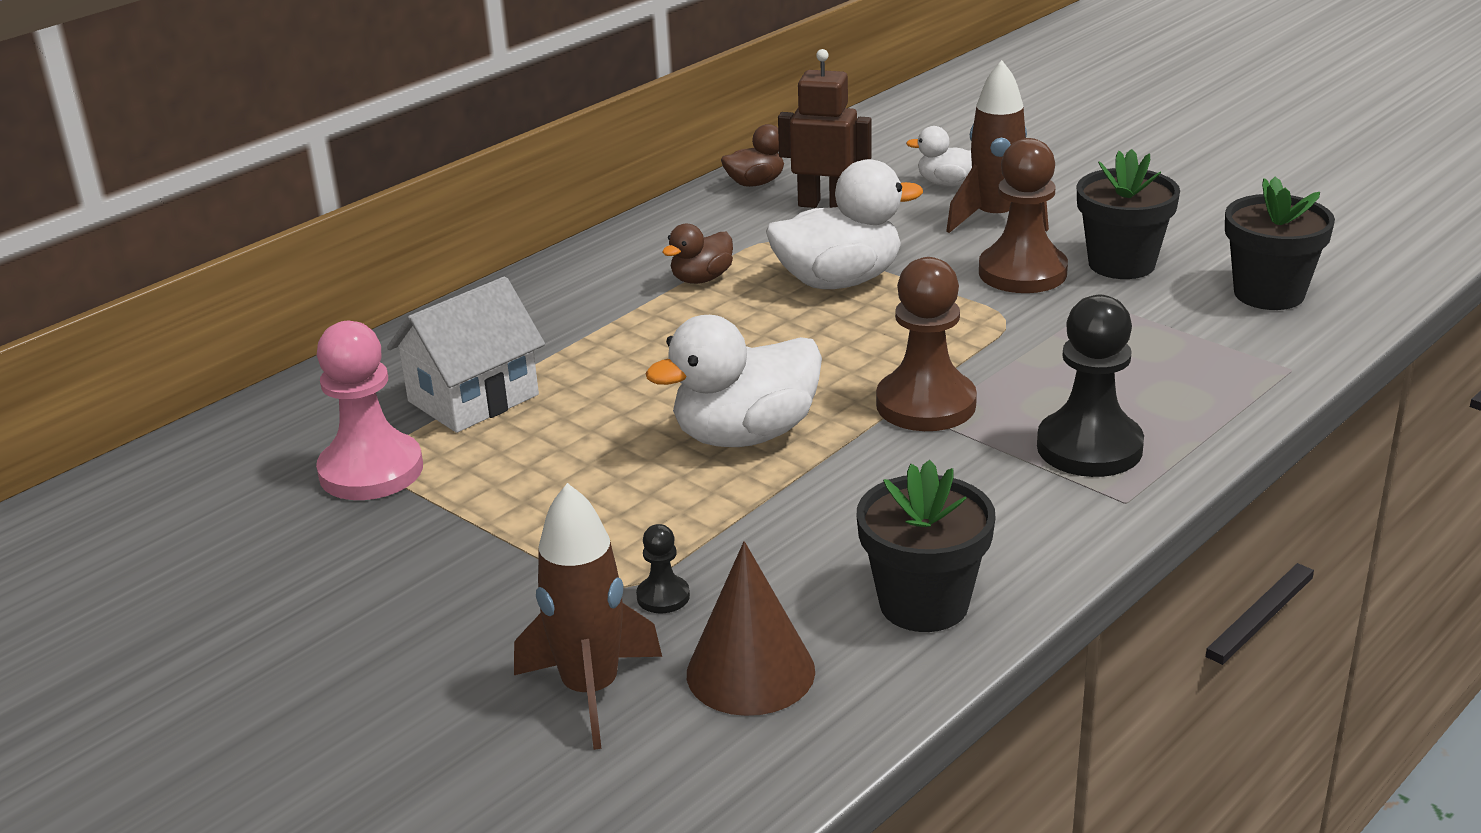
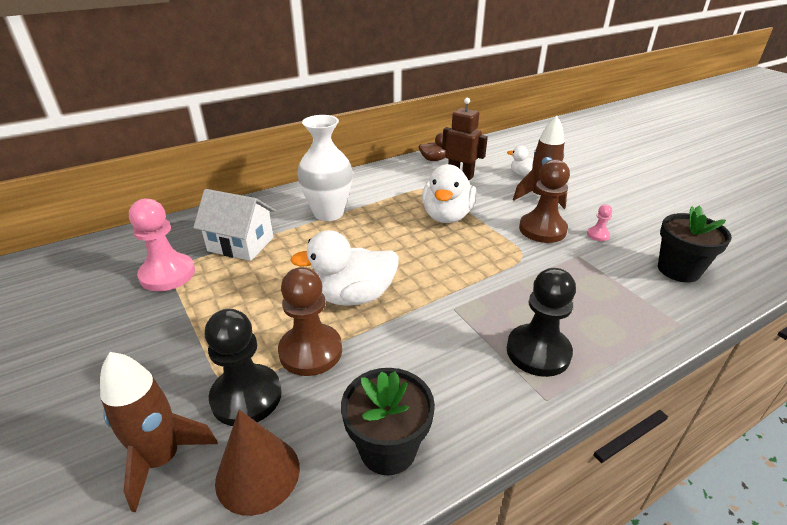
camera: 15 degrees right, 5 degrees up
white house [387,276,545,433] -> white house turned 45 degrees clockwise [193,189,275,261]
black pawn [636,524,690,613] -> black pawn [205,309,282,426], size x2.20
brown duck [662,224,733,284] -> none
white duck [766,159,923,289] -> white duck turned 105 degrees clockwise [422,164,476,223]
brown pawn [876,257,977,431] -> brown pawn moved to [278,267,342,376]
black flower pot [1077,149,1180,279] -> pink pawn [587,204,612,241]
none -> white vase [297,115,353,221]

